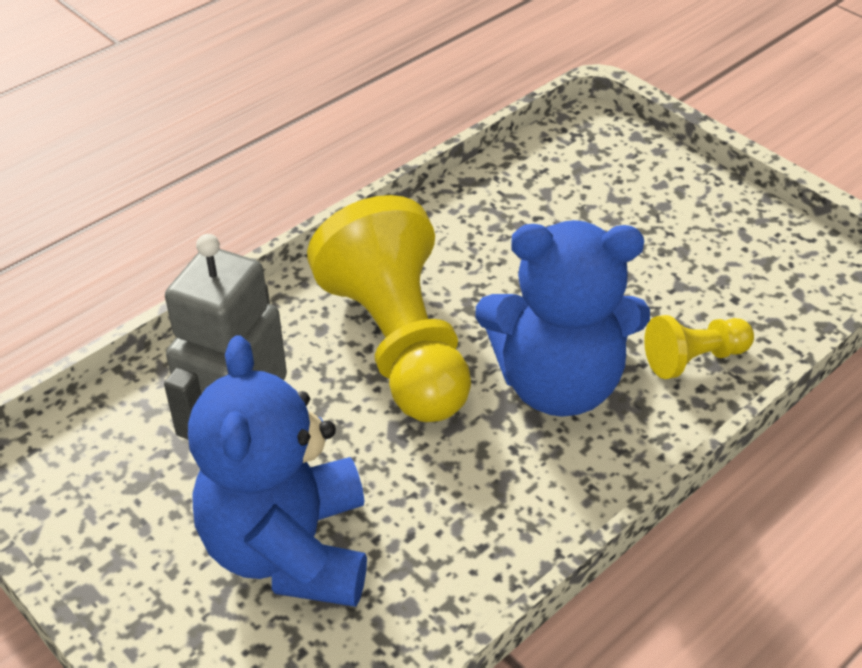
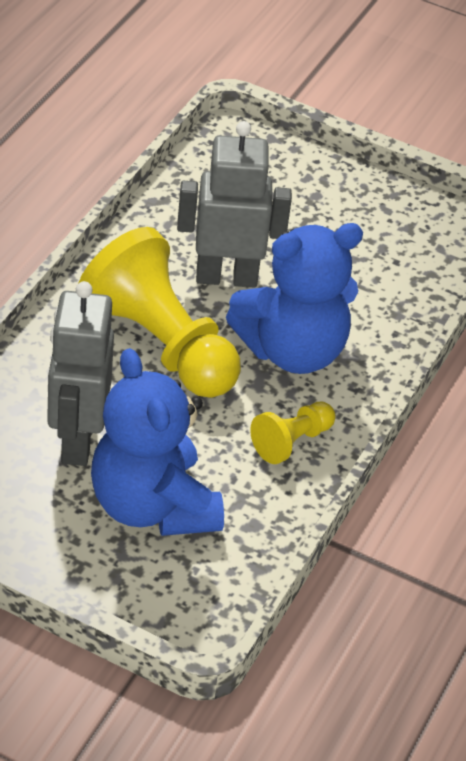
camera: 25 degrees left, 0 degrees up
yellow pawn [644,315,754,379] -> yellow pawn moved to [250,402,336,464]
none -> grey robot [177,121,292,288]

